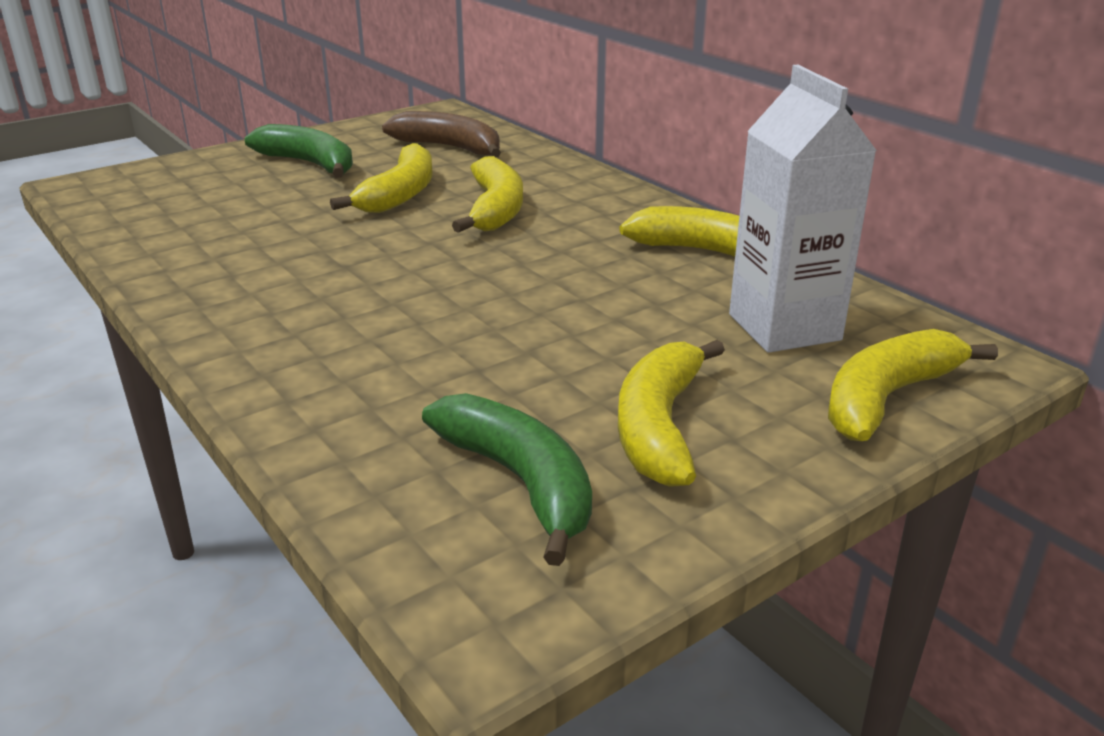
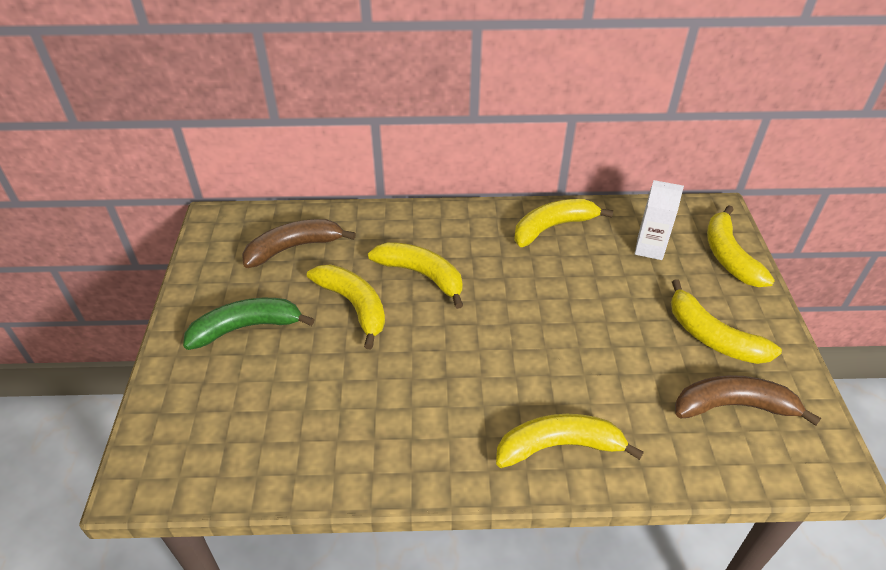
camera: 55 degrees left, 15 degrees up
green banana [422,393,592,566] -> brown banana [675,375,821,426]
white carton [729,65,877,353] -> white carton [635,180,684,260], size x0.62
none -> yellow banana [496,414,644,468]

